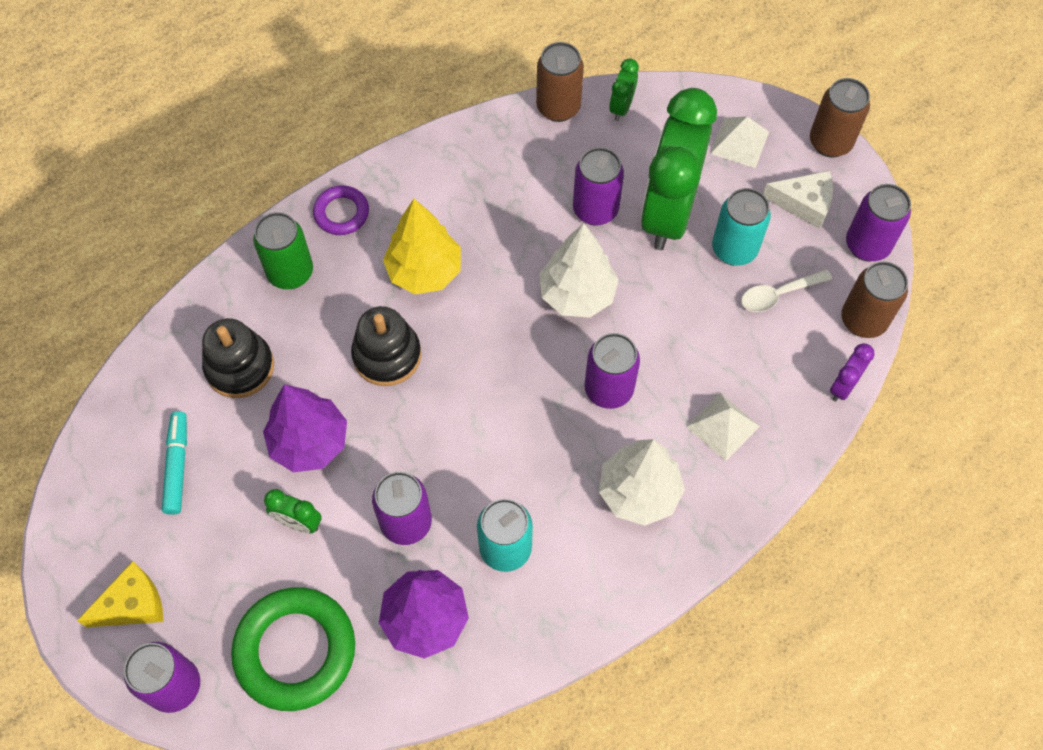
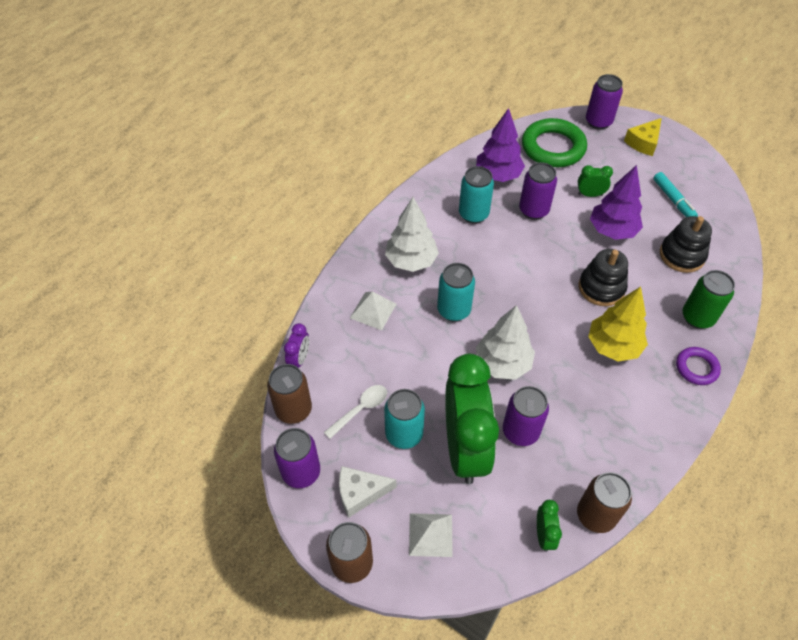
camera: 160 degrees right, 10 degrees down
purple can [584,333,640,409] -> turquoise can [437,263,475,322]

